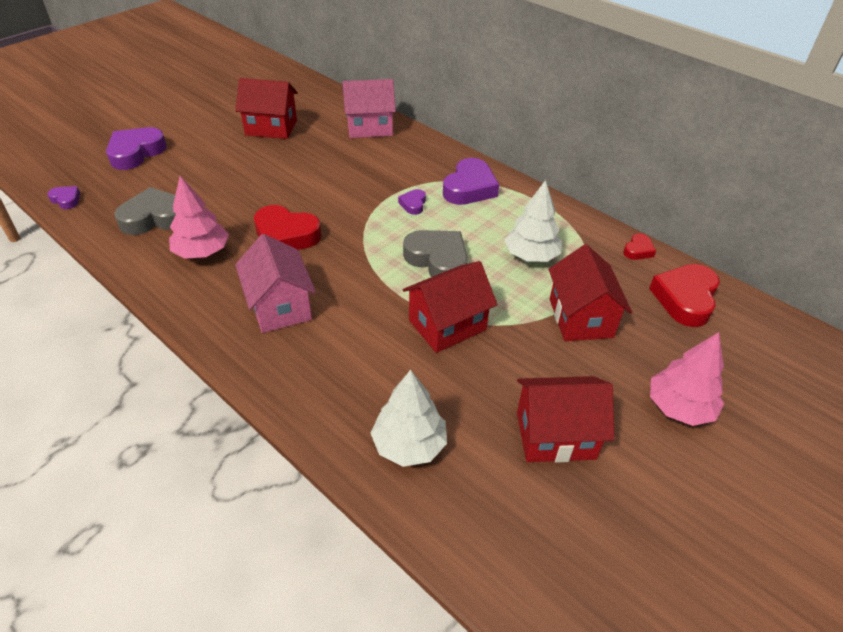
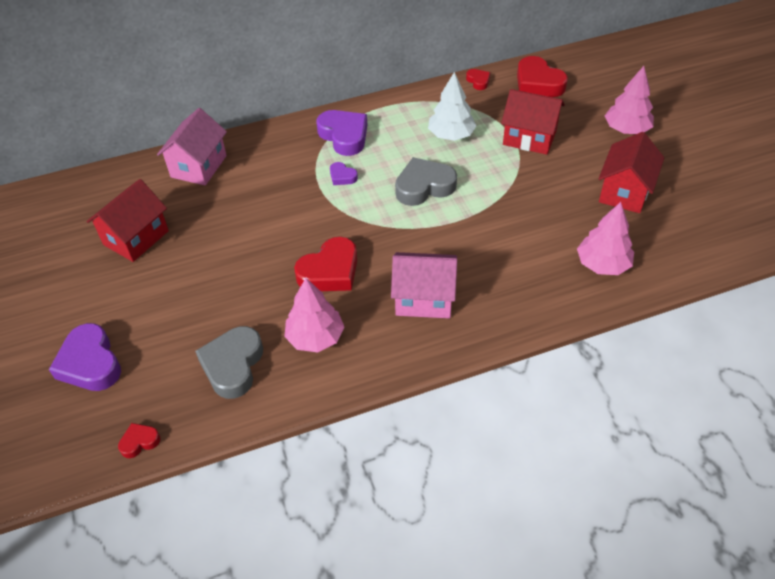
camera: 60 degrees left, 5 degrees up
purple heart [47,186,80,209] -> red heart [118,423,160,458]
white tree [371,370,447,467] -> pink tree [577,202,634,275]
red house [403,261,498,353] -> none

